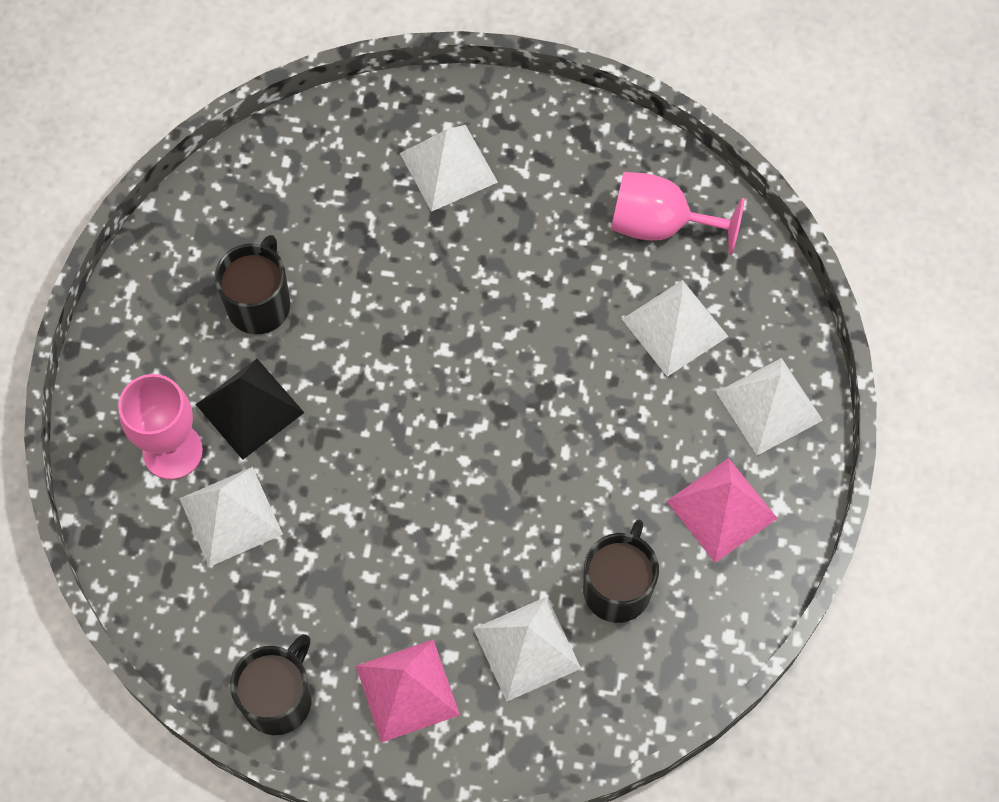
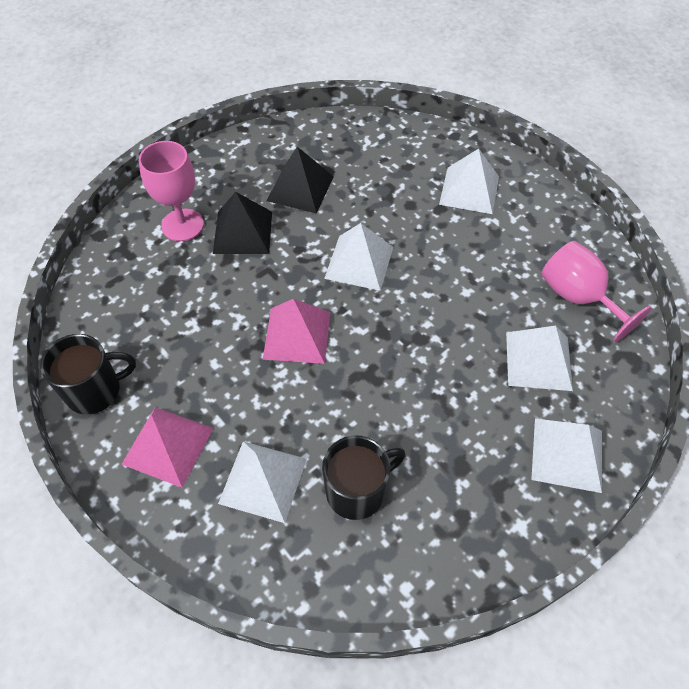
camera: 40 degrees right, 10 degrees down
white pyramid [179,467,283,567] -> white pyramid moved to [324,223,393,291]
black mug [215,235,290,334] -> black pyramid [266,147,334,213]
pink pyramid [667,458,778,563] -> pink pyramid moved to [263,299,331,364]

